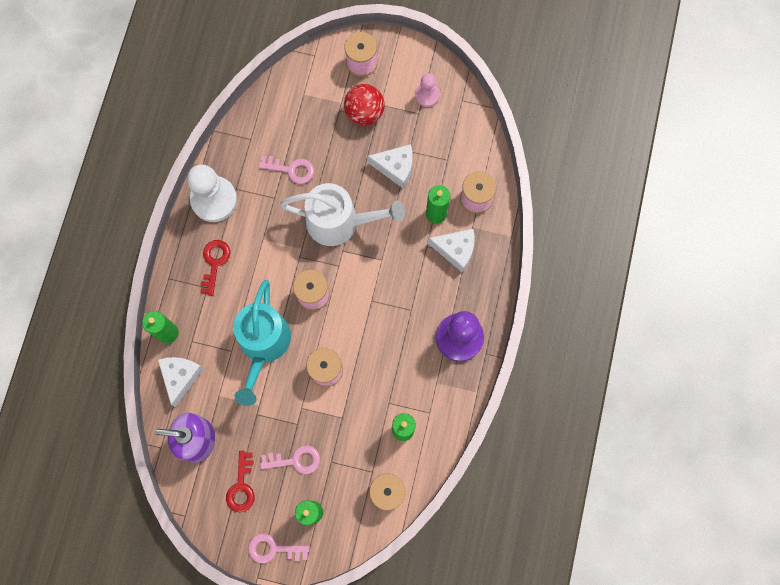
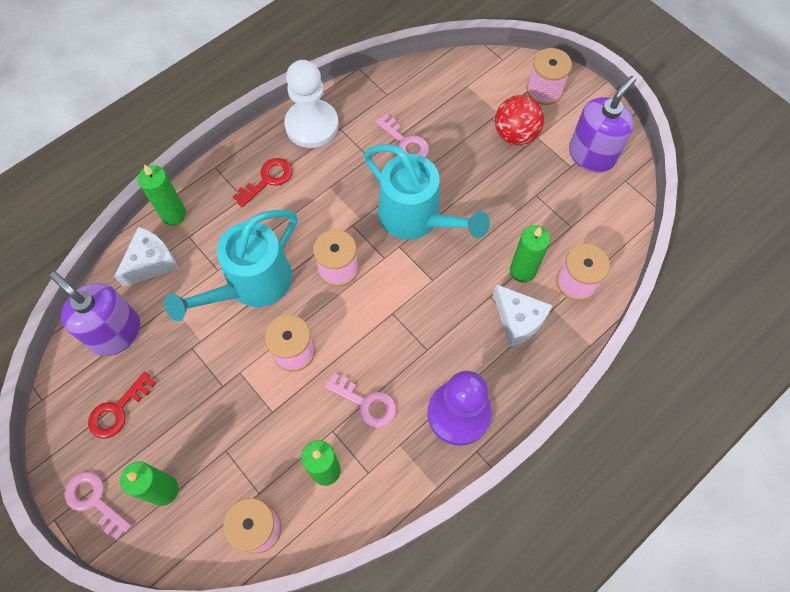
camera: 35 degrees right, 10 degrees down
pink key [260,445,320,474] -> pink key moved to [325,373,396,428]
white watering can [280,183,405,246] -> turquoise watering can [364,144,490,240]
white cheese [367,144,413,188] -> none
pink pawn [415,73,440,107] -> purple soap dispenser [569,76,636,173]

